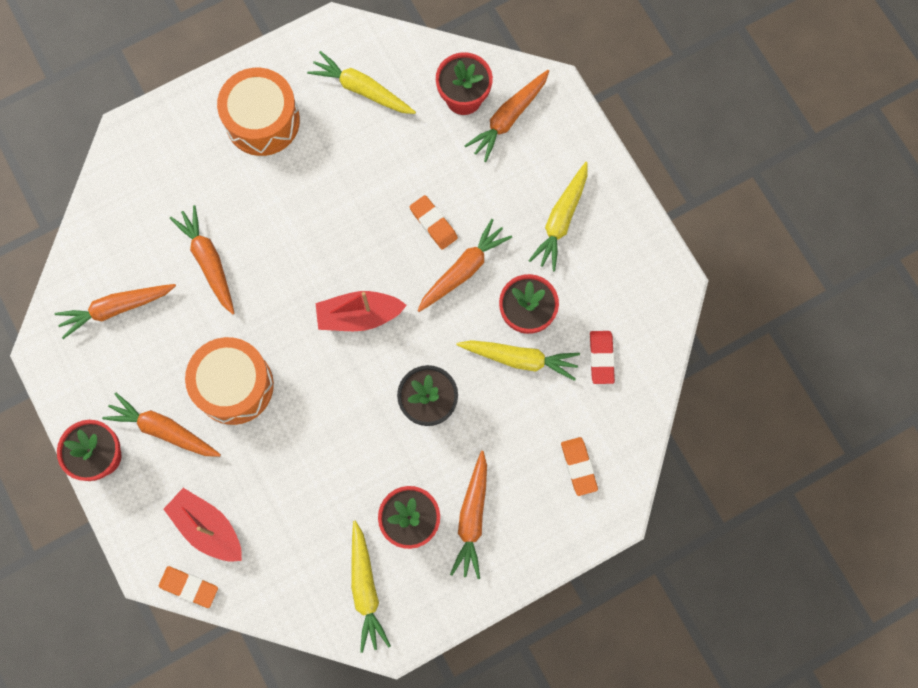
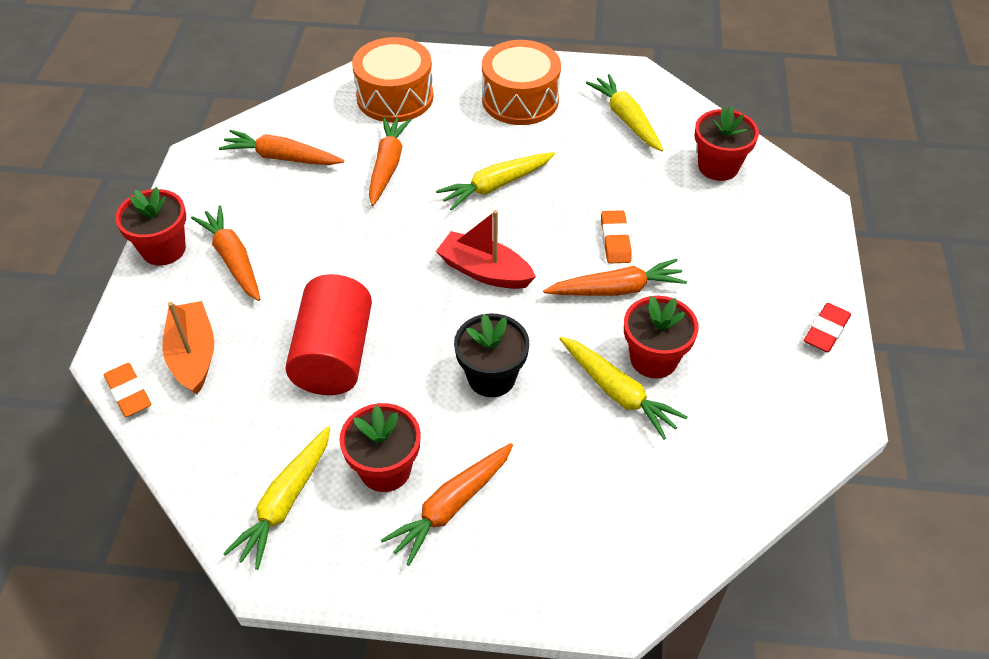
camera: 35 degrees right, 25 degrees down
red boat [164,488,242,562] -> orange boat [163,301,214,395]
orange drum [185,337,274,425] -> orange drum moved to [352,37,434,122]
orange carrot [464,70,549,162] -> none
yellow carrot [529,162,588,271] -> yellow carrot moved to [436,152,555,210]
orange eraser [561,437,598,496] -> none
red eraser [590,331,615,384] -> red eraser moved to [804,303,851,353]
none -> red cylinder [285,274,372,395]

